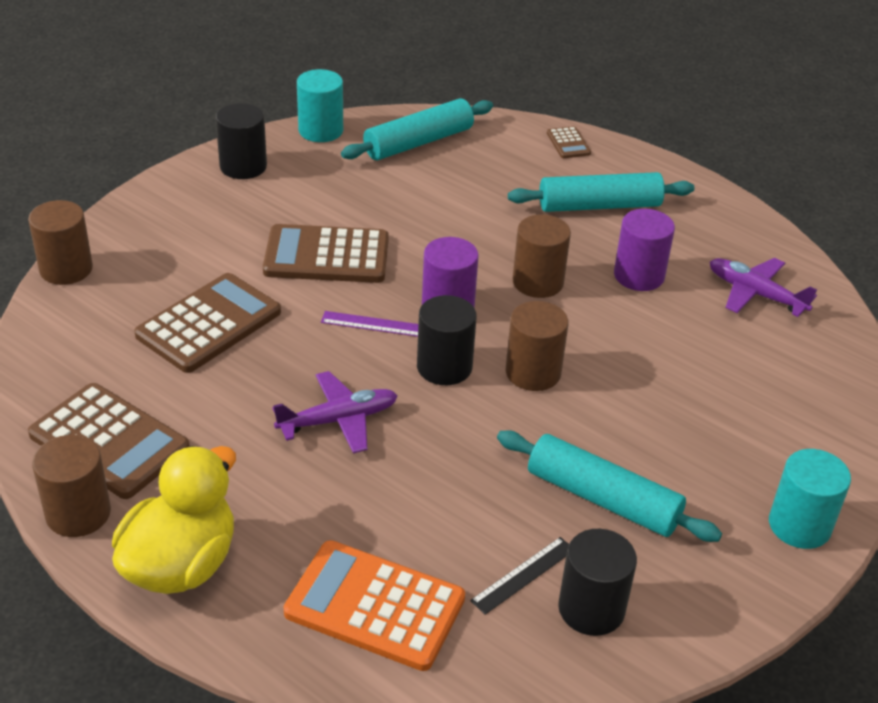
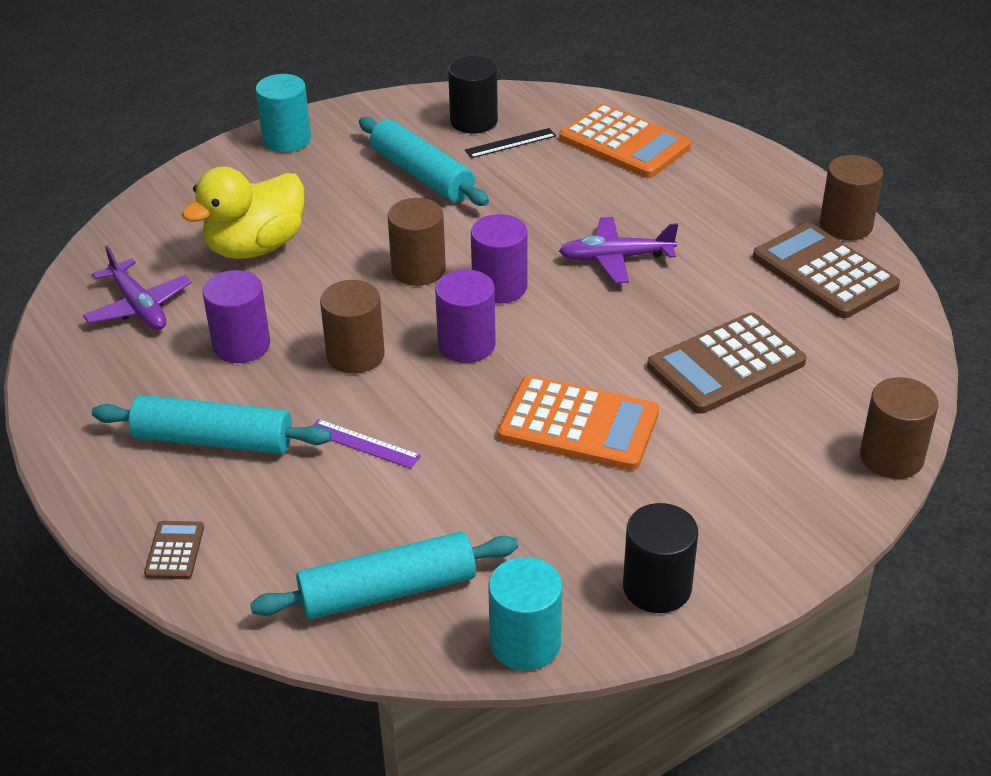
camera: 160 degrees left, 0 degrees up
yellow duck [112,446,236,594] -> yellow duck moved to [182,167,304,259]
brown calculator [263,224,389,283] -> orange calculator [498,376,659,471]
purple ruler [321,311,418,337] -> purple ruler moved to [313,419,421,469]
black cylinder [417,295,477,385] -> purple cylinder [471,214,528,303]

